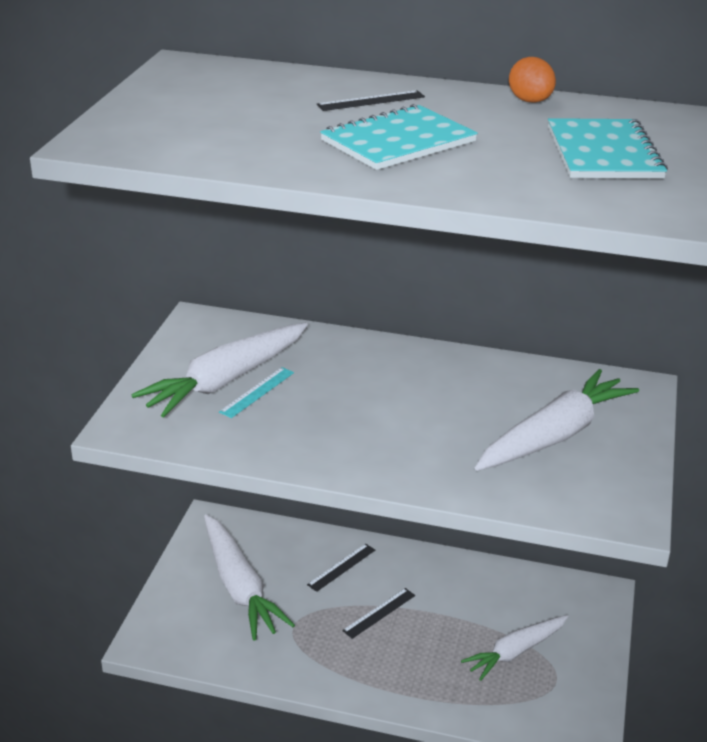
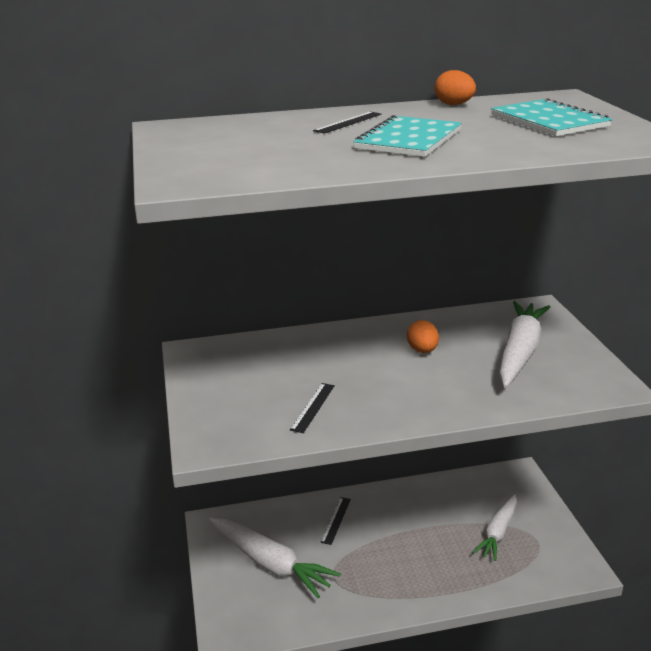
camera: 25 degrees left, 5 degrees down
white carrot [131,323,308,418] -> none
turquoise ruler [219,367,294,418] -> none
black ruler [342,588,415,639] -> black ruler moved to [290,383,335,433]
none -> orange egg [407,320,439,353]

